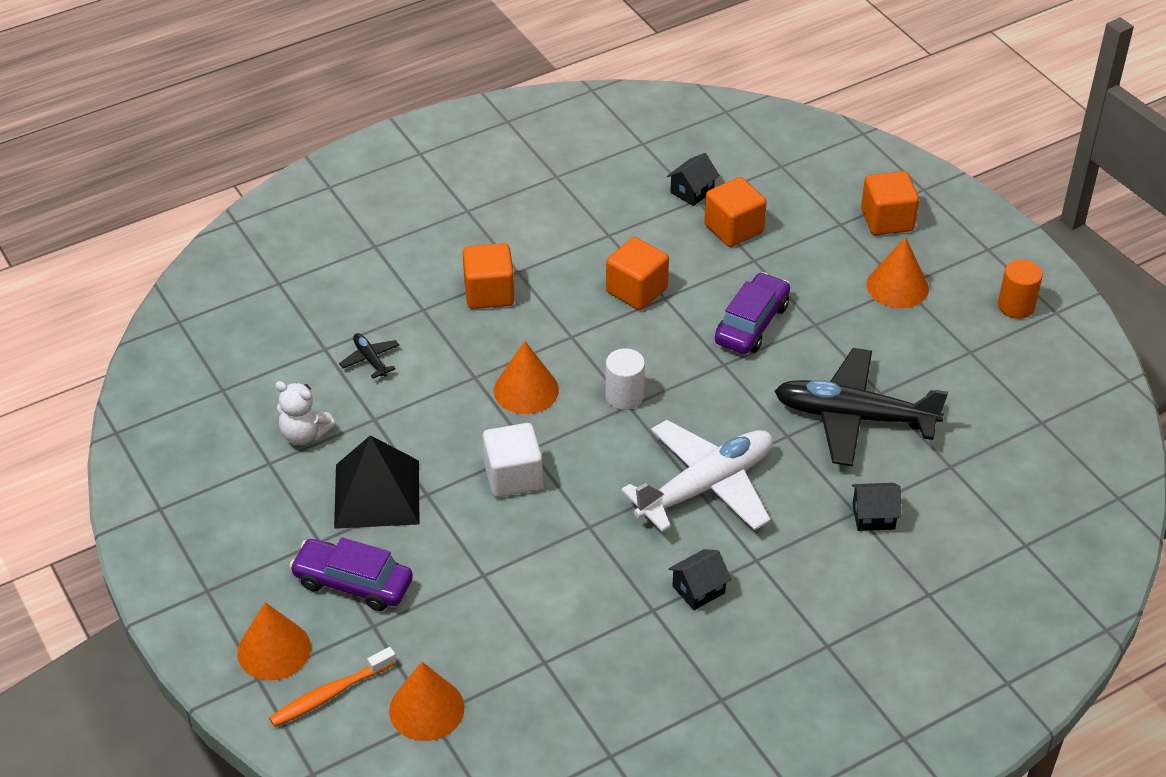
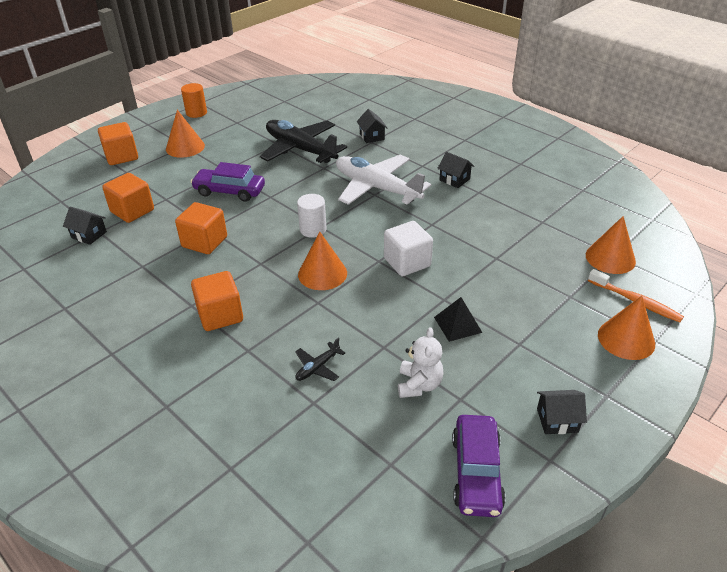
camera: 105 degrees left, 5 degrees down
purple car [290,537,413,611] -> purple car moved to [452,415,506,517]
black pyramid [334,435,419,529] -> black pyramid [434,297,483,342], size x0.55
black plane [774,348,948,466] -> black plane turned 135 degrees clockwise [260,120,347,163]
none -> black house [537,390,587,434]

